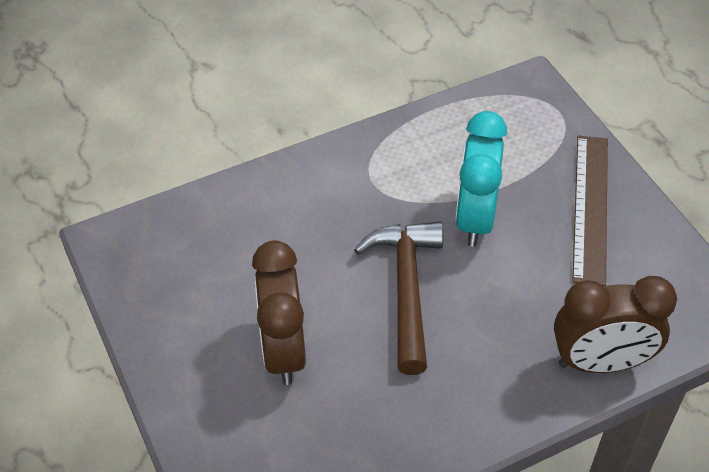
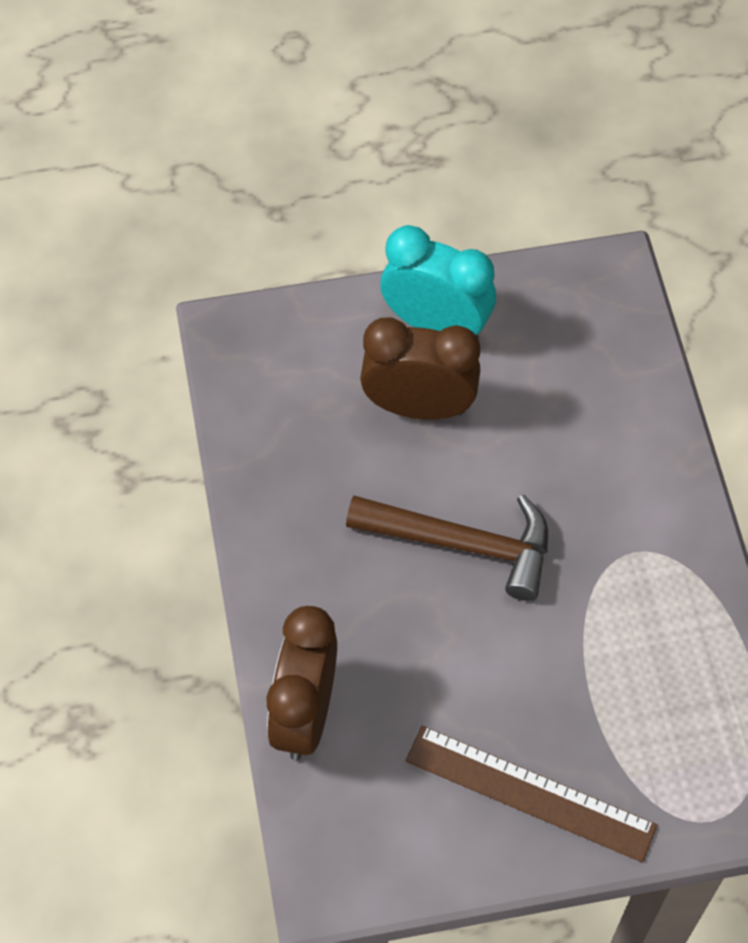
camera: 105 degrees right, 10 degrees up
turquoise clock [455,111,507,247] -> turquoise clock moved to [380,225,496,339]

